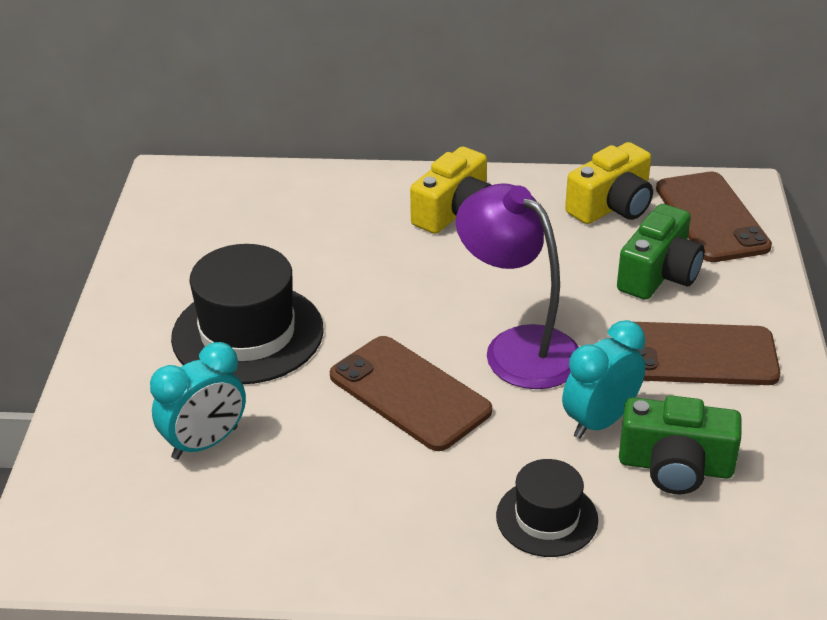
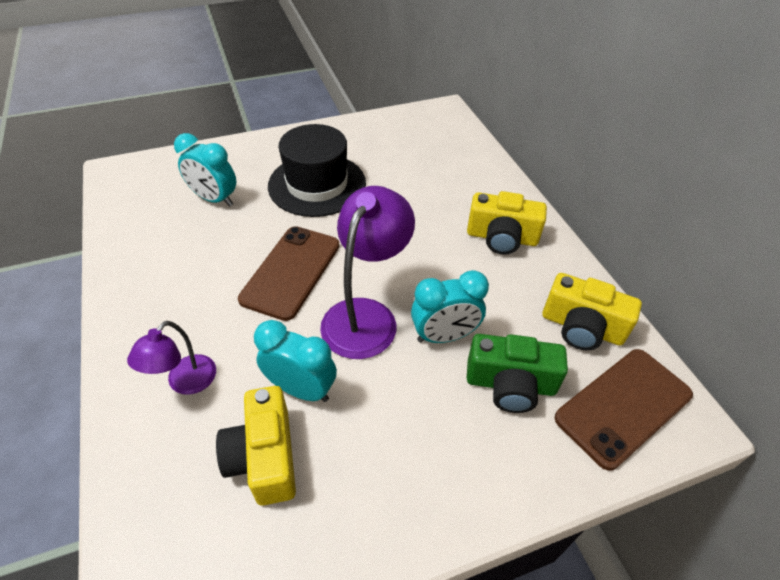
camera: 65 degrees right, 10 degrees up
black hat [496,459,598,557] -> purple lamp [127,321,216,395]
green camera [619,395,742,494] -> yellow camera [216,386,296,506]
brown phone [634,322,780,385] -> none
none -> turquoise clock [411,270,489,343]

